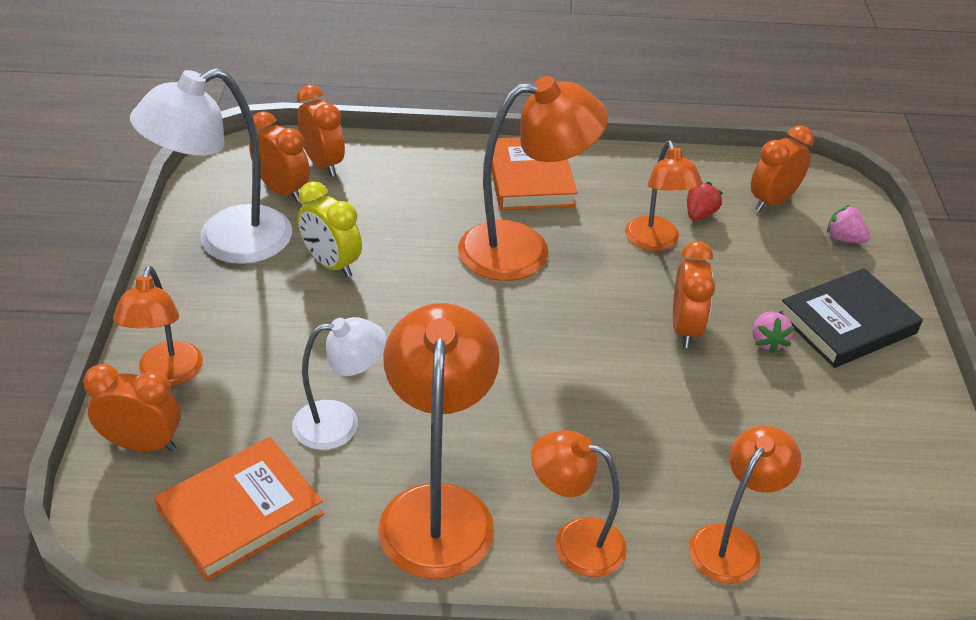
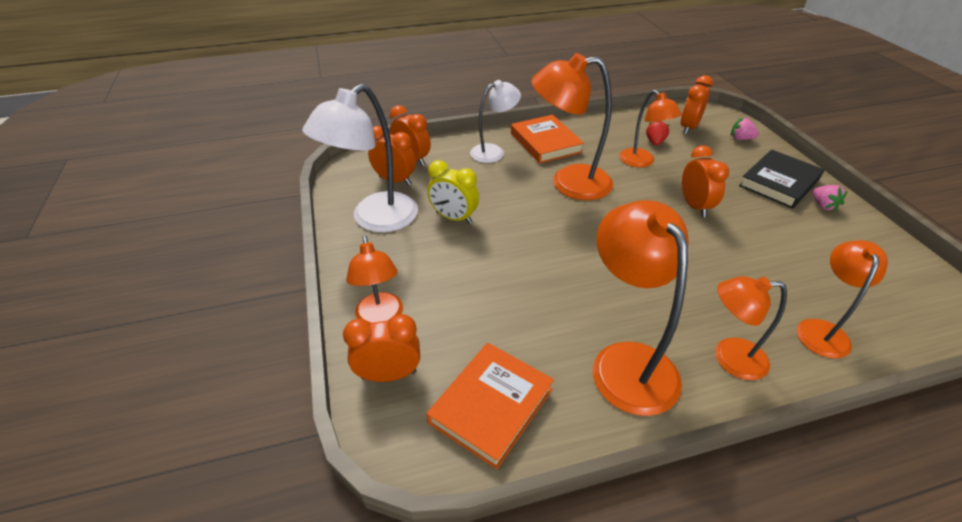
camera: 15 degrees left, 0 degrees up
white lamp [292,317,387,450] -> white lamp moved to [470,80,521,163]
orange lamp [458,76,608,281] -> orange lamp turned 150 degrees counterclockwise [531,53,613,200]
pink strawberry [753,312,795,354] -> pink strawberry moved to [813,185,847,212]

